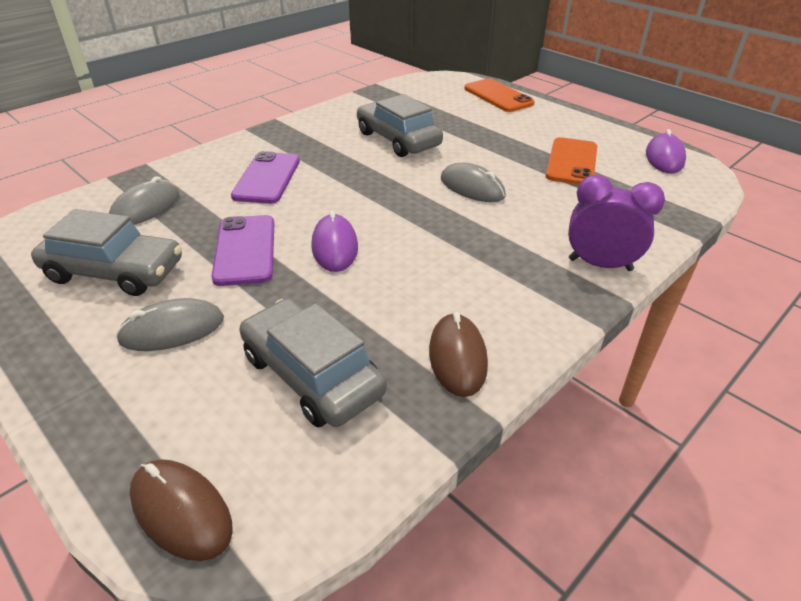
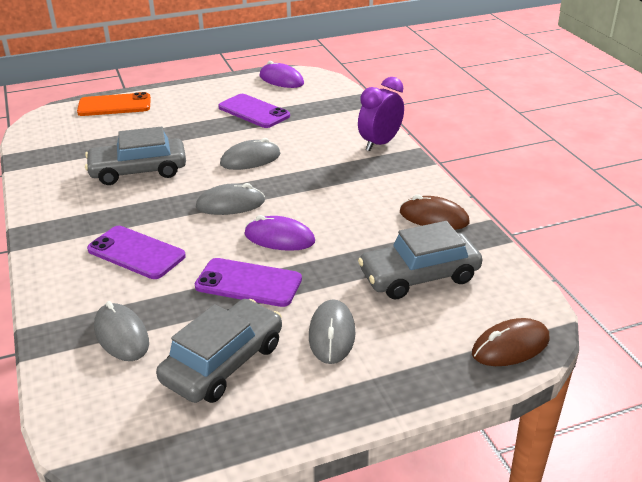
camera: 65 degrees left, 5 degrees down
orange phone [546,137,597,185] -> purple phone [218,94,290,128]
none -> grey mouse [196,183,265,215]

